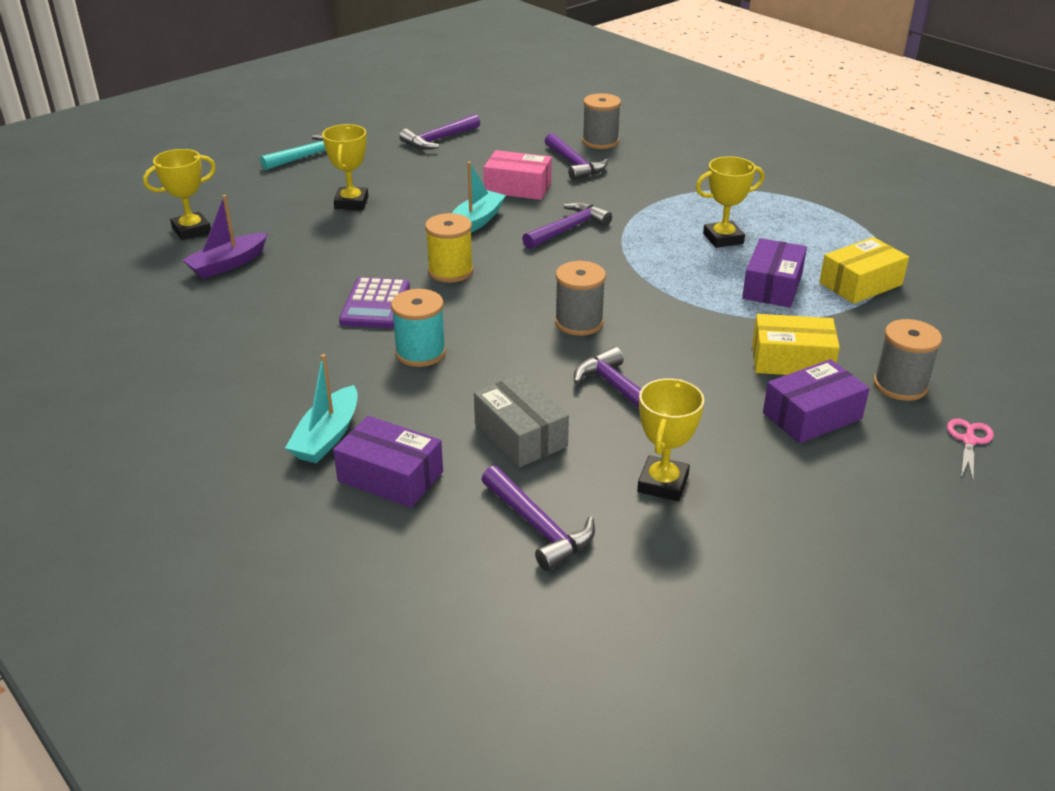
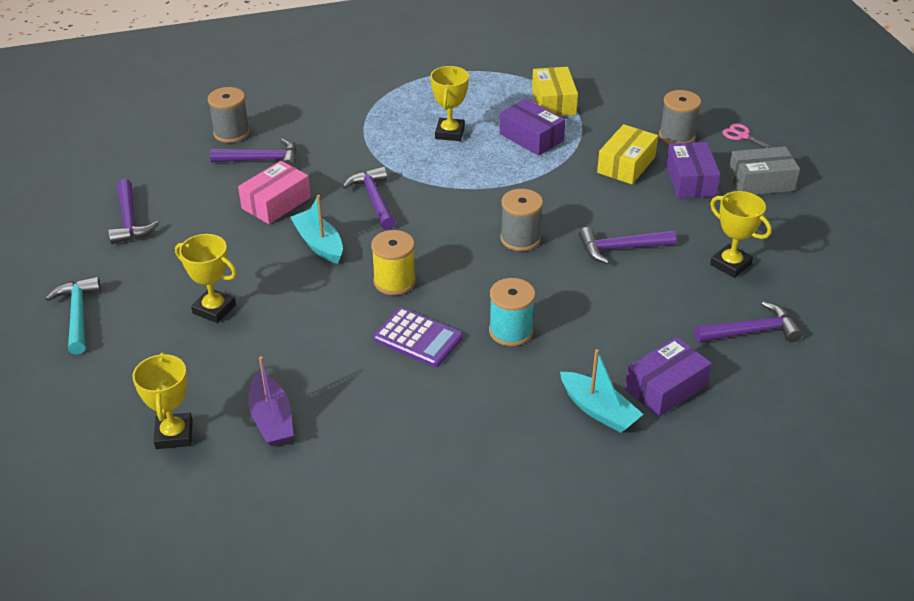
camera: 65 degrees left, 5 degrees up
grey box [474,374,569,467] -> grey box moved to [728,146,800,195]

